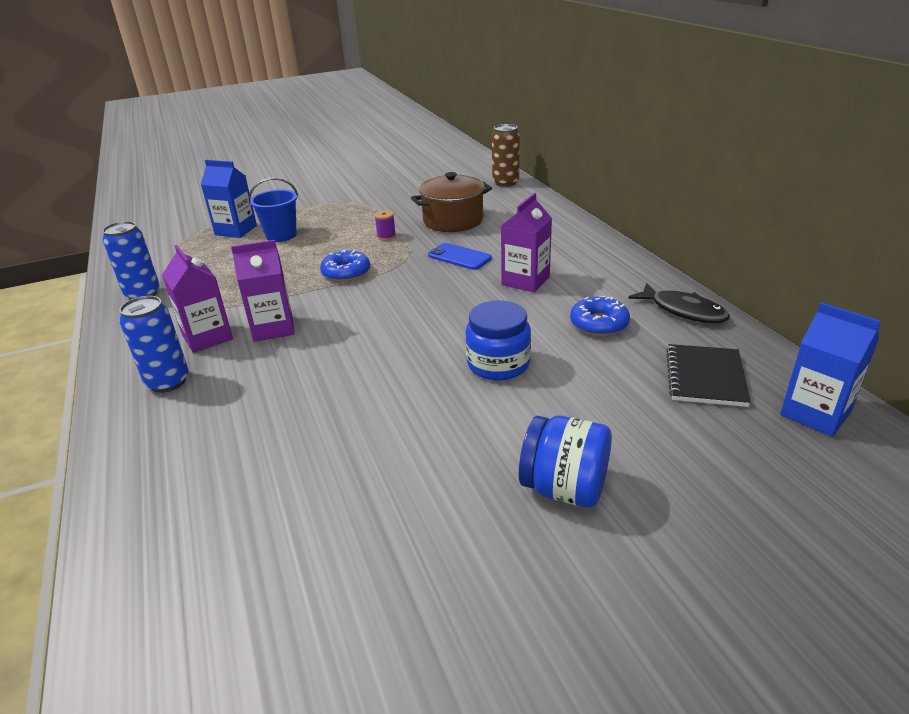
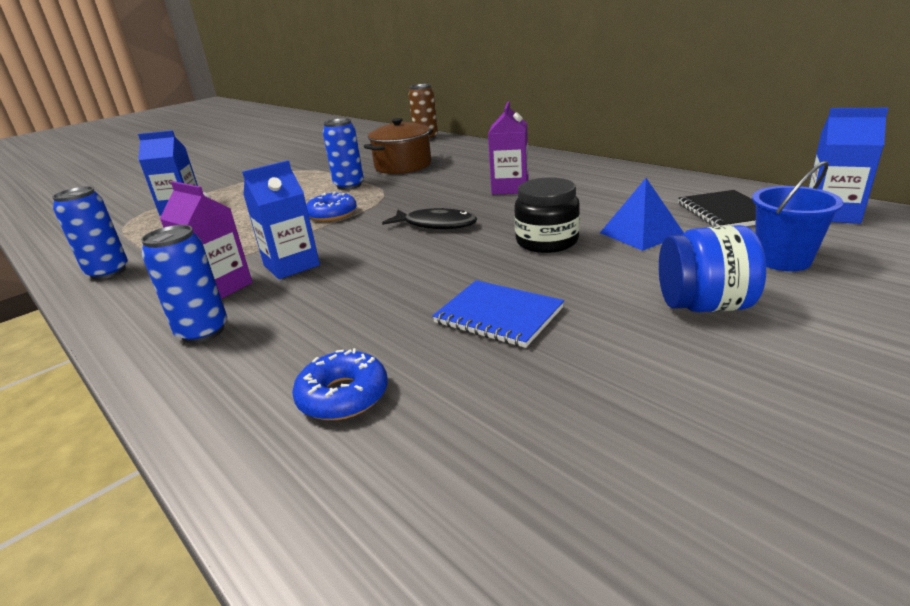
camera: 20 degrees left, 5 degrees down
purple carton [231,240,294,342] -> blue carton [242,160,320,279]
blue bucket [248,178,298,242] -> blue bucket moved to [752,161,843,271]
purple spool [374,210,396,241] -> blue can [323,118,364,190]
blue phone [428,243,492,270] -> none
blue jar [465,300,531,381] -> black jar [514,177,580,253]
blue donut [570,296,630,336] -> blue donut moved to [292,348,388,420]
black fish [628,283,730,323] -> black fish moved to [382,208,477,229]
none -> blue notebook [432,280,564,348]
none -> blue pyramid [600,178,684,251]

